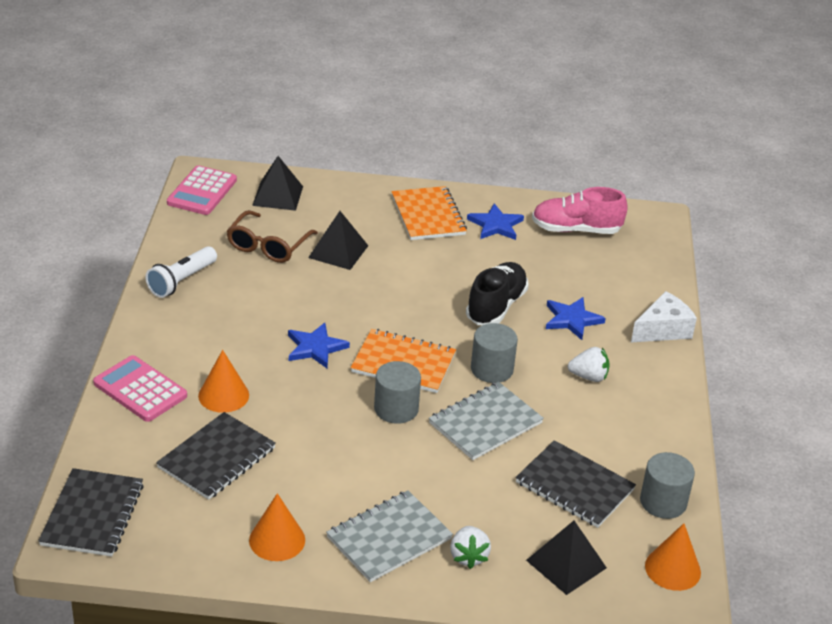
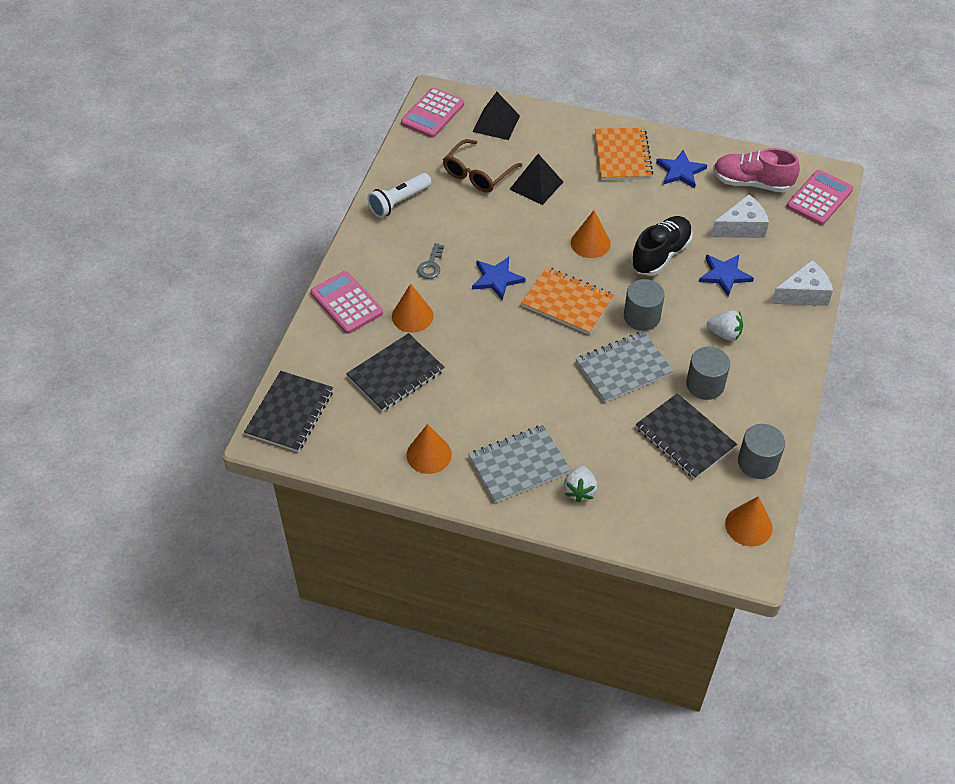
camera: 15 degrees right, 15 degrees up
grey cylinder [374,361,421,424] -> grey cylinder moved to [686,347,730,400]
black pyramid [526,521,607,595] -> none
none -> grey key [417,243,444,279]
none -> orange cone [571,210,611,258]
none -> white cheese [711,194,769,238]
none -> pink calculator [787,170,853,225]

